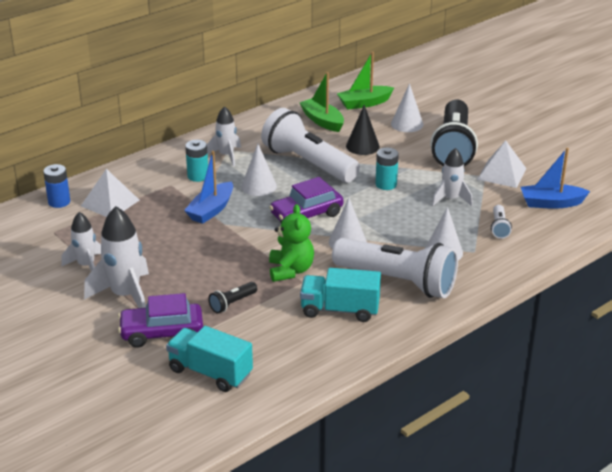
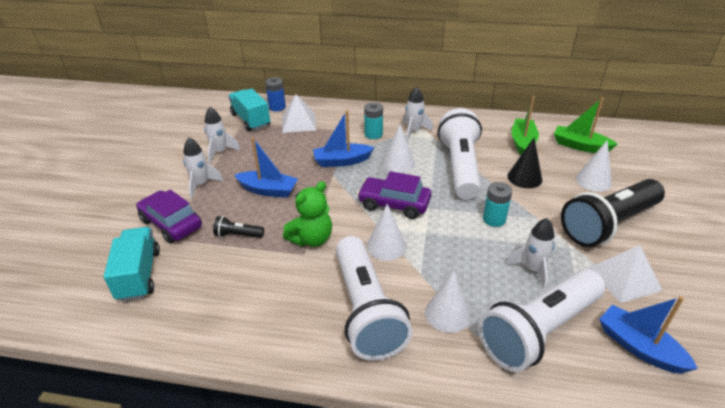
camera: 50 degrees right, 5 degrees up
white rocket [84,206,149,308] -> white rocket [183,138,224,198], size x0.63
turquoise truck [300,268,381,322] -> turquoise truck moved to [228,89,270,132]
white flashlight [491,205,512,239] -> white flashlight [478,269,605,372], size x2.45
none -> blue boat [235,137,298,198]

